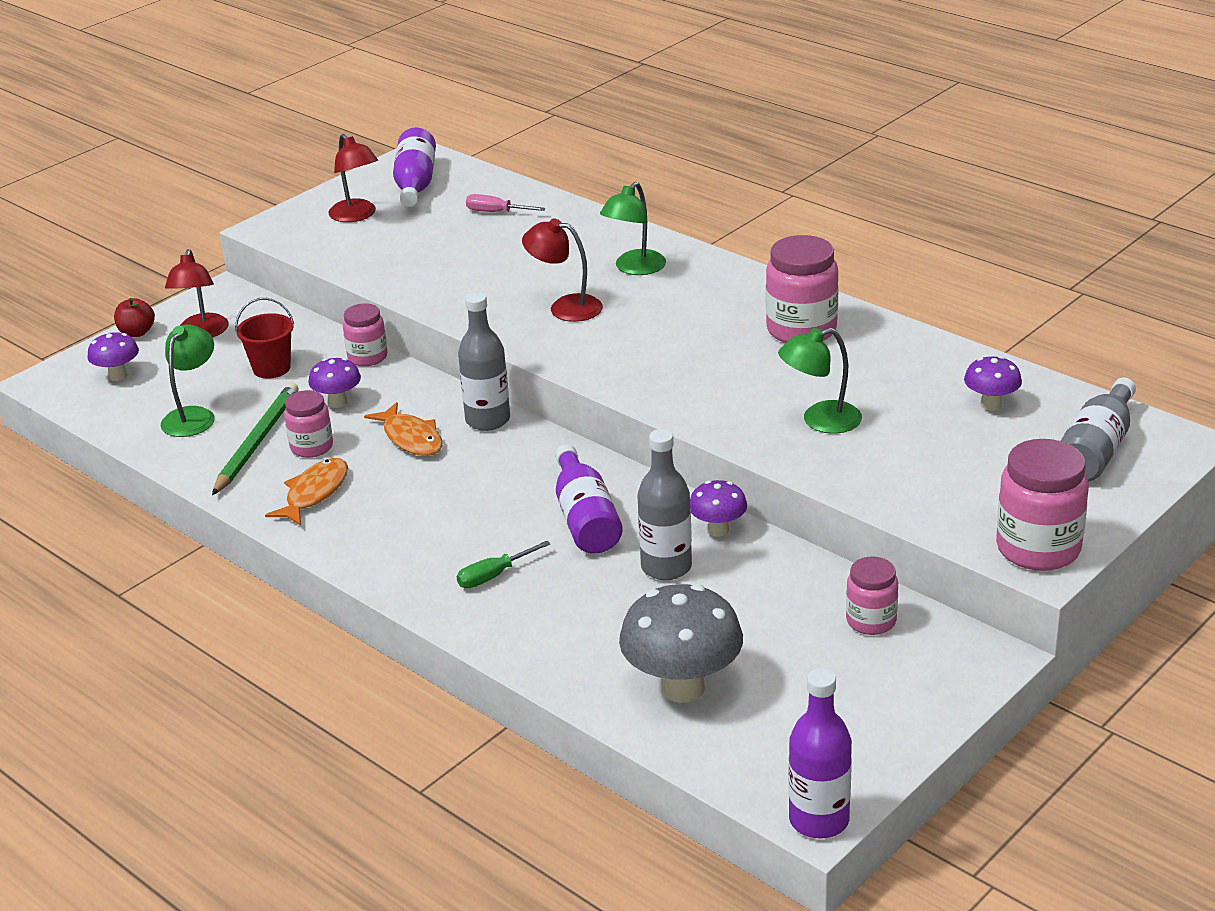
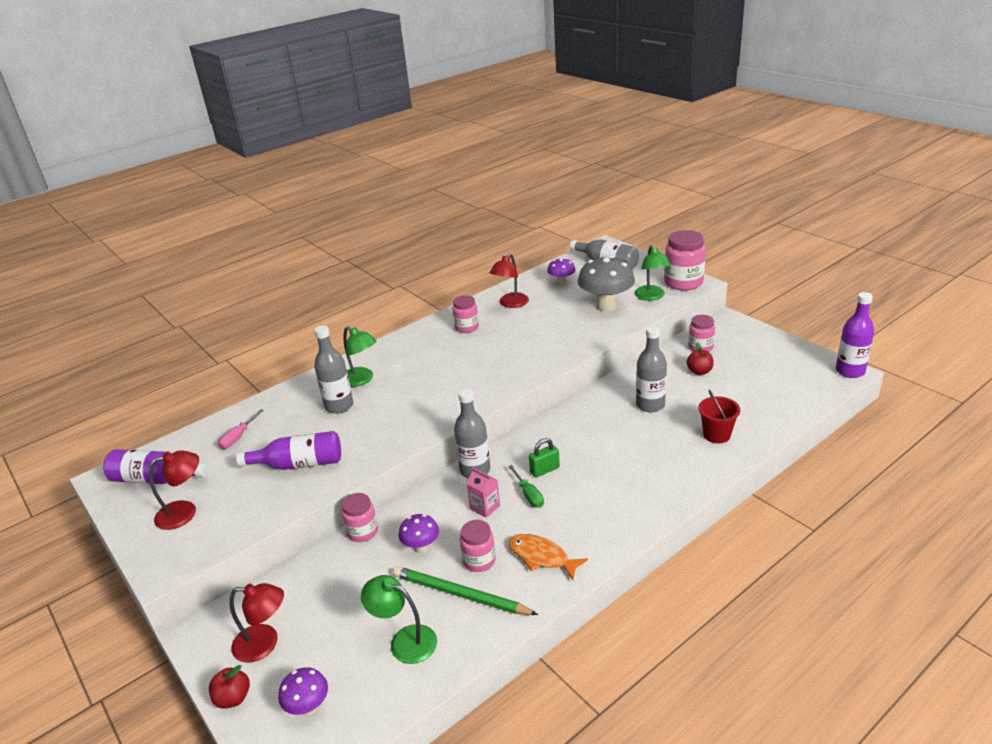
camera: 80 degrees left, 0 degrees up
red bucket [235,298,294,379] -> red bucket moved to [699,390,740,443]
orange fish [364,402,443,456] -> pink carton [467,468,500,518]
green screwdriver [457,541,551,588] -> green screwdriver moved to [508,465,544,508]
red lamp [522,218,603,322] -> red lamp moved to [490,253,529,308]
purple bottle [555,444,623,554] -> purple bottle moved to [236,431,341,470]
grey mushroom [619,584,743,703] -> grey mushroom moved to [578,256,635,311]
purple mushroom [690,480,747,537] -> none
pink jar [766,235,839,343] -> pink jar [452,295,479,333], size x0.60
green lamp [778,328,862,434] -> green lamp moved to [634,245,671,301]
none -> grey bottle [314,326,353,414]
none -> green padlock [529,438,560,478]
none -> red apple [687,343,714,375]

